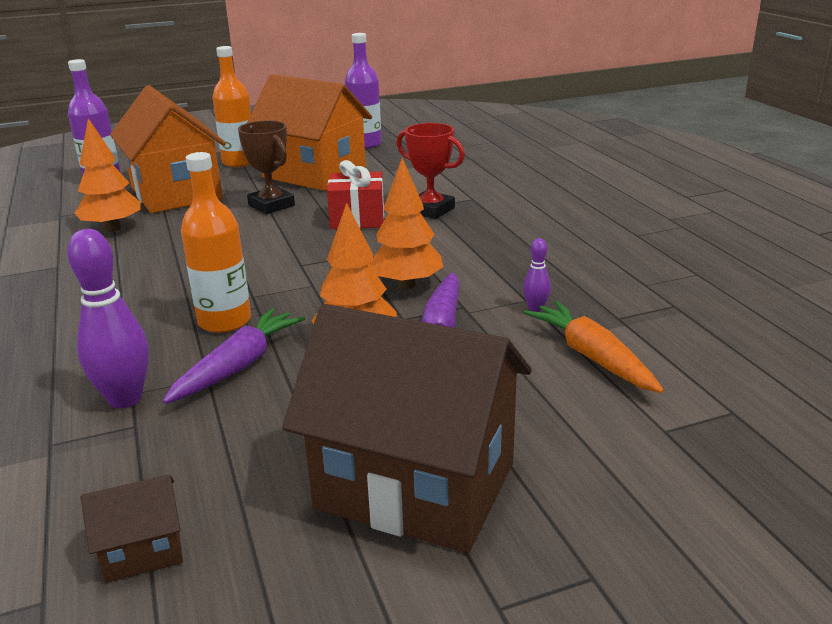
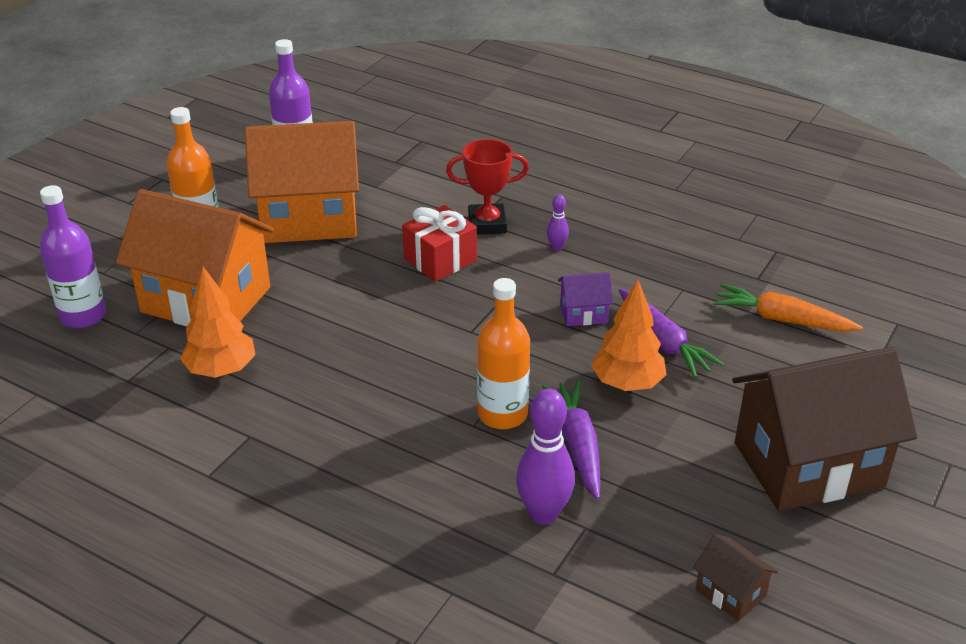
camera: 40 degrees left, 10 degrees up
brown house [81,475,183,583] -> brown house turned 75 degrees counterclockwise [693,534,778,621]
brown trophy [238,121,295,214] -> none
orange tree [369,158,443,289] -> purple house [558,272,613,326]
purple bowling pin [523,238,551,312] -> purple bowling pin moved to [547,194,569,251]

